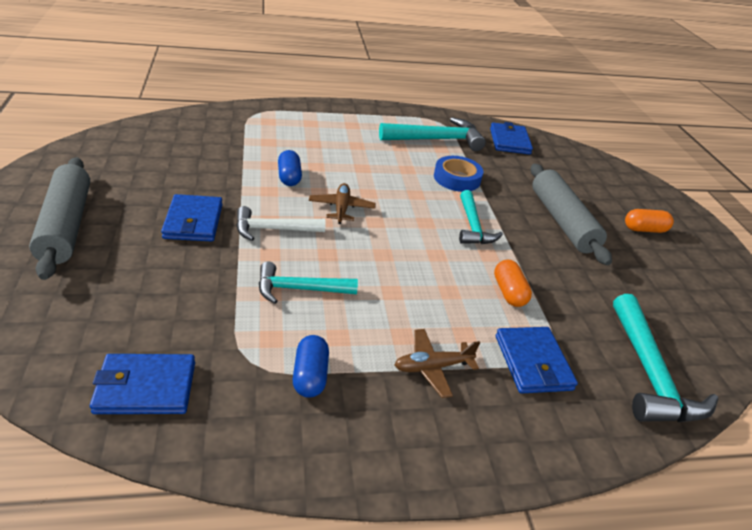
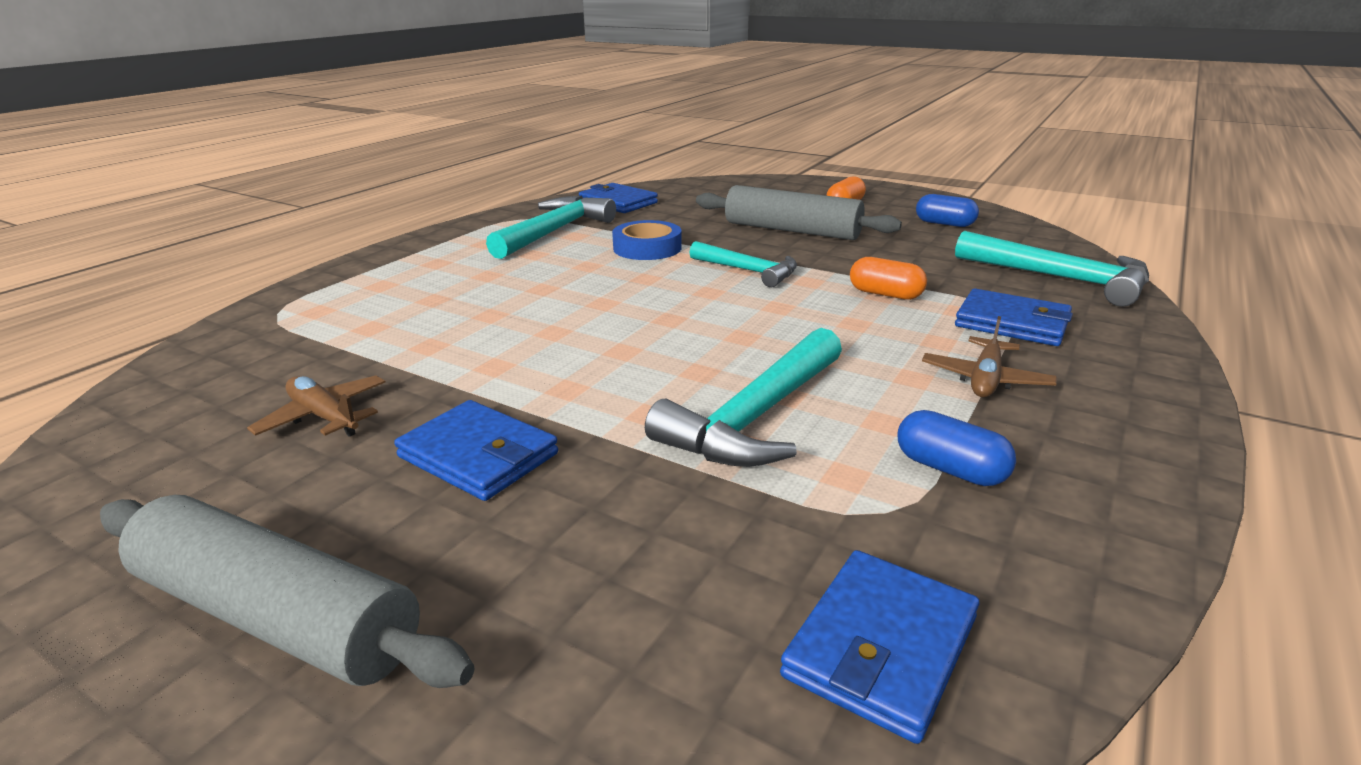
camera: 45 degrees left, 10 degrees down
white hammer [236,206,325,241] -> none
turquoise hammer [259,262,358,304] -> turquoise hammer [645,328,842,467], size x1.53
blue capsule [278,150,302,186] -> blue capsule moved to [916,194,979,227]
brown plane [309,183,376,224] -> brown plane moved to [247,376,385,437]

